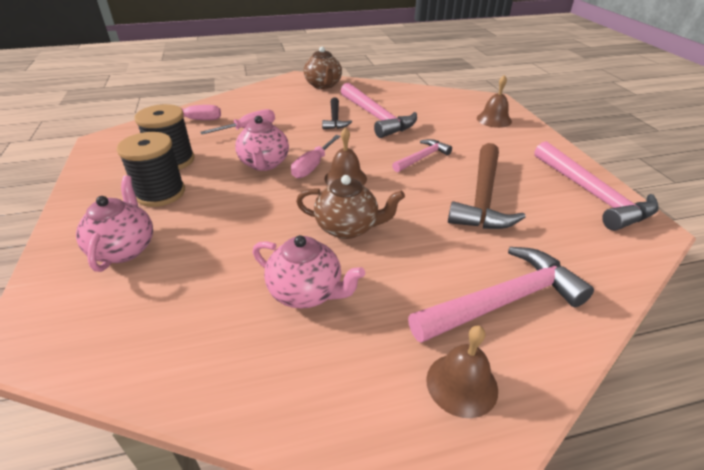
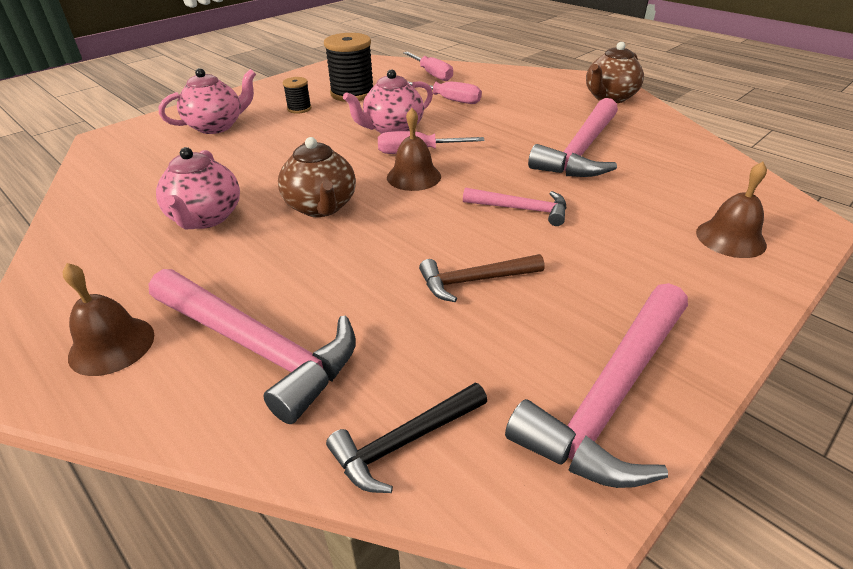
camera: 60 degrees right, 0 degrees up
black spool [117,132,185,207] -> black spool [283,77,311,114], size x0.51
black hammer [322,97,352,129] -> black hammer moved to [326,383,487,493]
brown hammer [448,143,526,229] -> brown hammer [419,254,544,302], size x0.56

